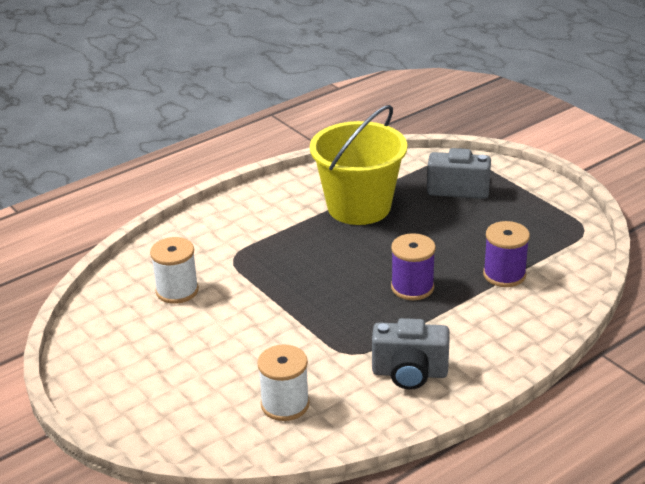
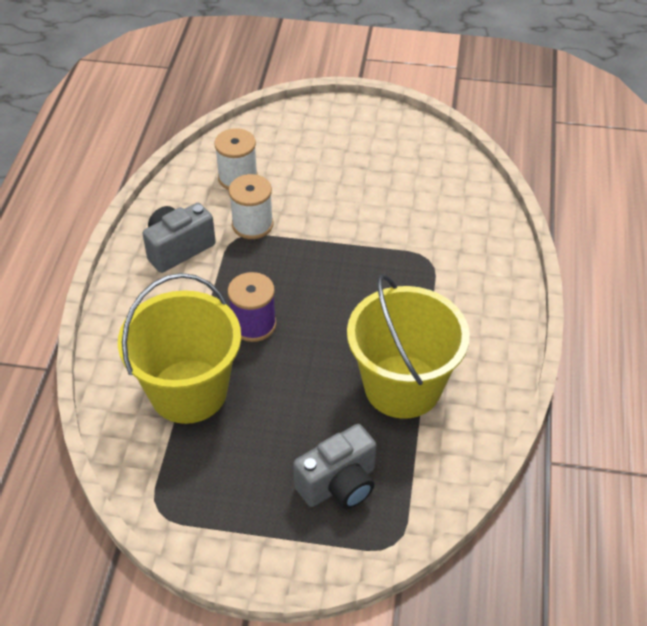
camera: 135 degrees right, 15 degrees up
white spool [150,237,199,304] -> white spool moved to [229,174,273,239]
purple spool [483,221,530,287] -> yellow bucket [118,273,241,424]

